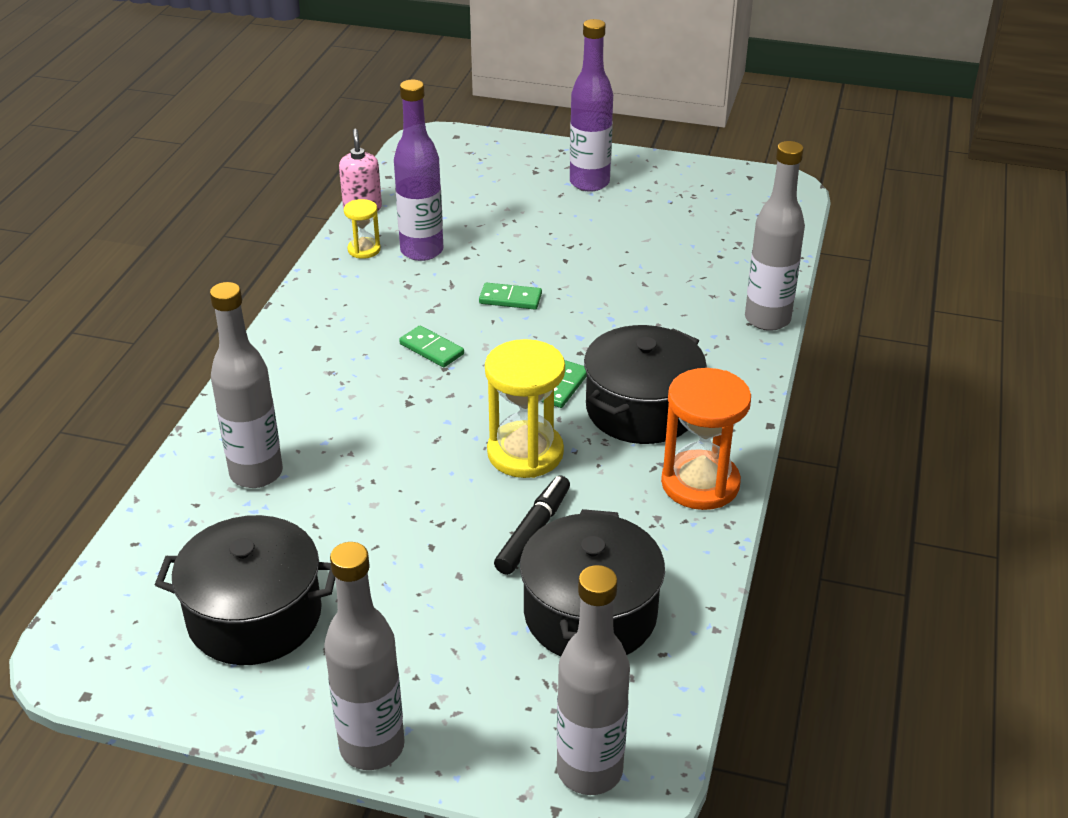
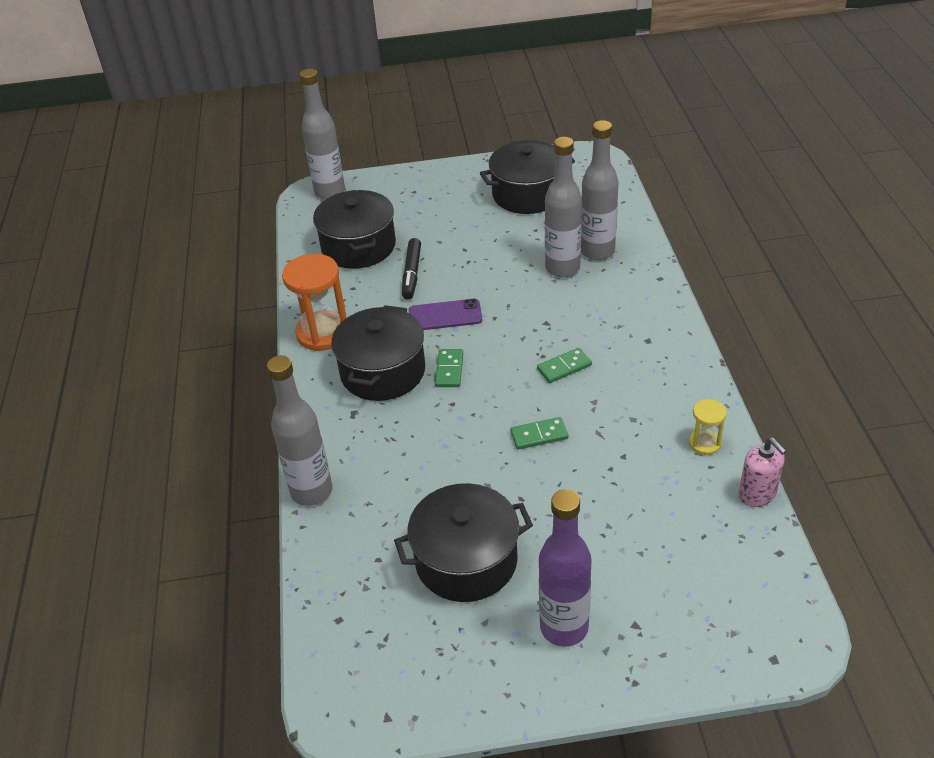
camera: 160 degrees right, 5 degrees up
grey bottle [324,542,405,770] -> grey bottle moved to [545,137,582,277]
purple bottle [394,80,443,261] -> none
green domino [399,326,464,367] -> green domino turned 45 degrees counterclockwise [537,348,592,383]
yellow hourglass [485,339,565,478] -> purple phone [409,299,482,330]
none -> black pot [394,483,533,602]

